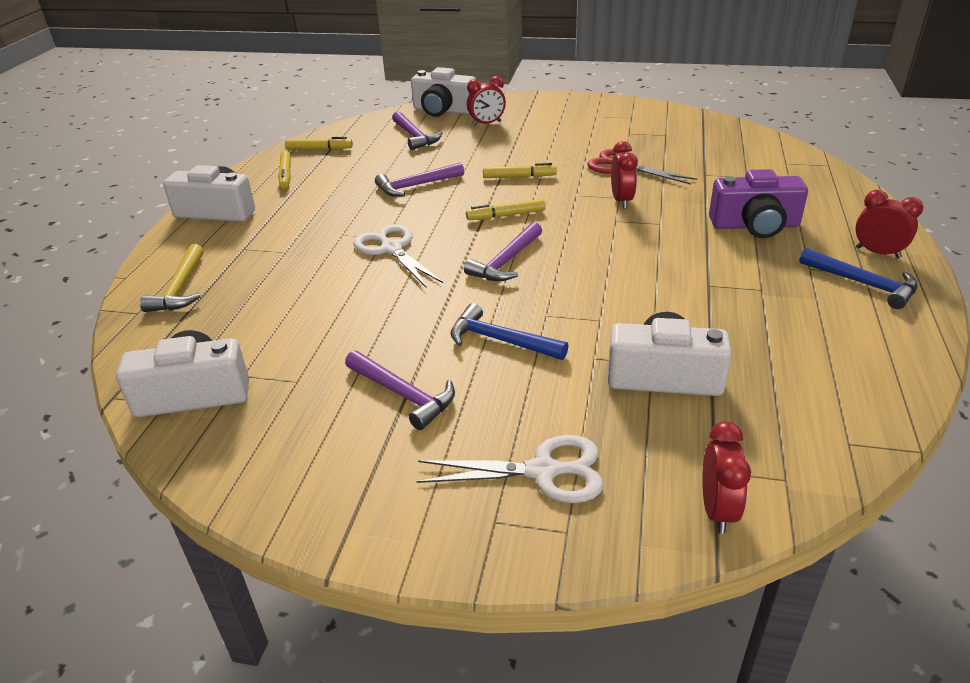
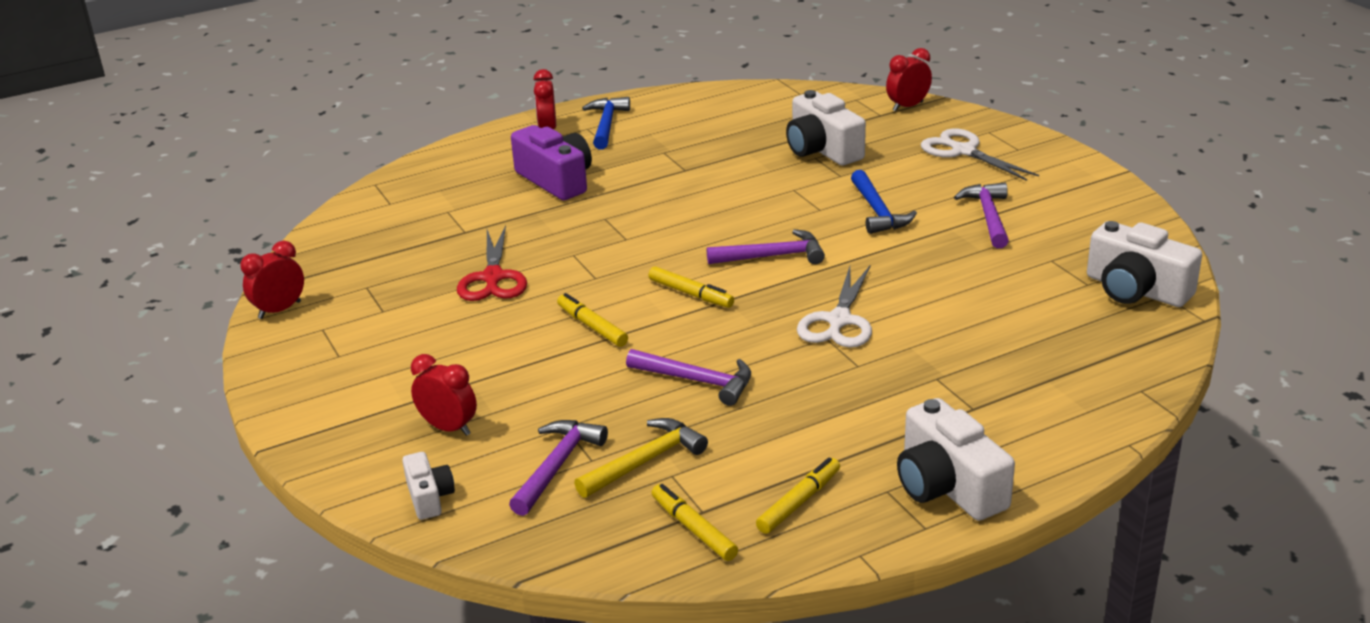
camera: 130 degrees left, 5 degrees down
yellow hammer [140,244,204,312] -> yellow hammer moved to [574,418,708,498]
white camera [411,67,476,117] -> white camera [402,452,455,520], size x0.55
red clock [611,141,638,209] -> red clock moved to [240,241,304,319]

